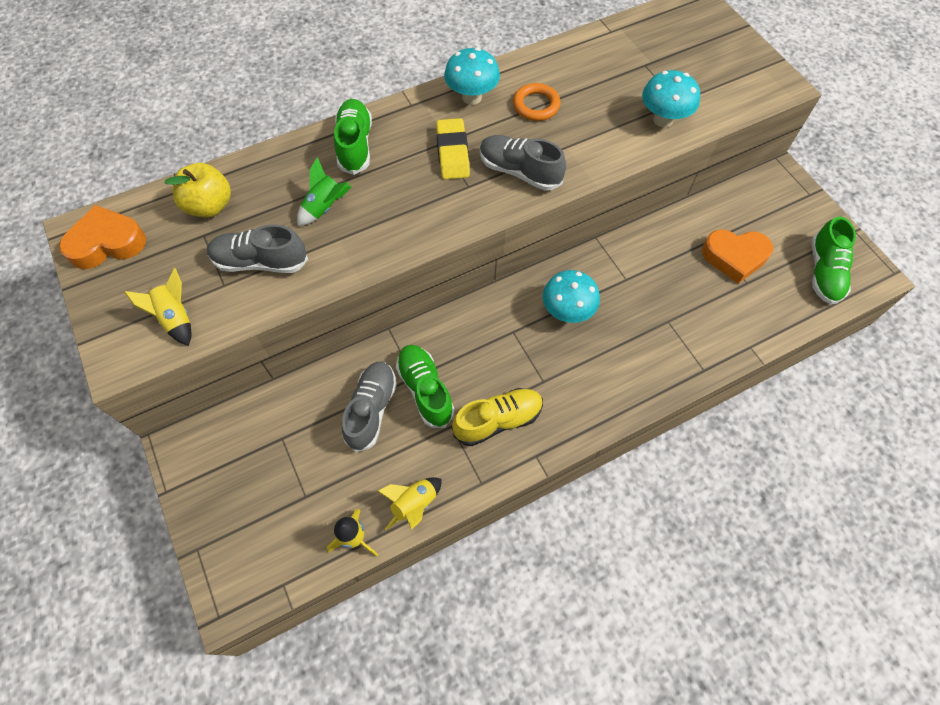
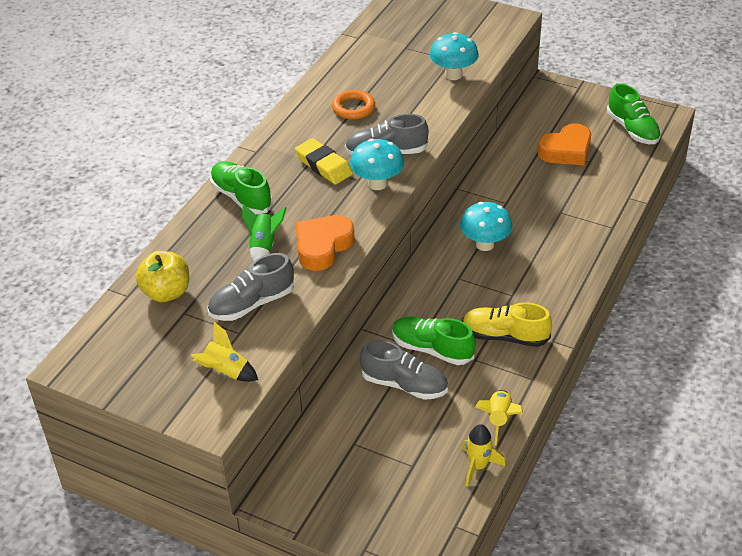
camera: 35 degrees left, 20 degrees down
orange heart [59,205,146,269] -> orange heart moved to [295,215,354,271]
grey shoe [342,362,397,452] -> grey shoe turned 135 degrees clockwise [360,340,448,400]
turquoise mushroom [444,47,500,105] -> turquoise mushroom moved to [350,139,404,190]
yellow shoe [452,388,543,446] -> yellow shoe turned 105 degrees counterclockwise [462,302,552,347]

